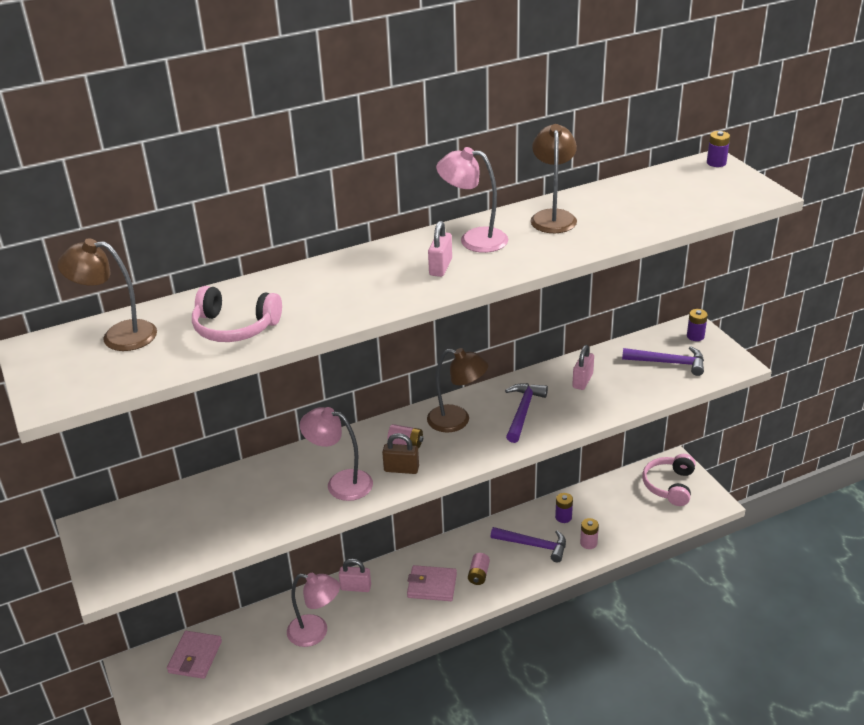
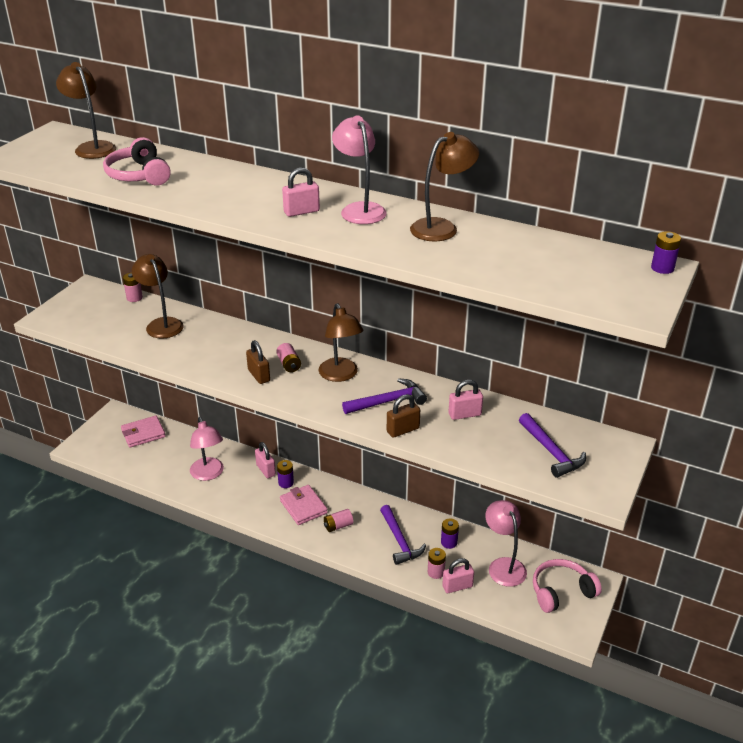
camera: 50 degrees right, 0 degrees up
pink lamp [299,407,373,501] -> pink lamp moved to [485,500,527,587]
purple battery [687,309,708,341] -> purple battery moved to [277,460,294,488]
none -> pink battery [123,273,143,302]
none -> brown lamp [132,254,183,339]
none -> brown padlock [387,394,420,438]
none -> pink padlock [442,558,474,593]

